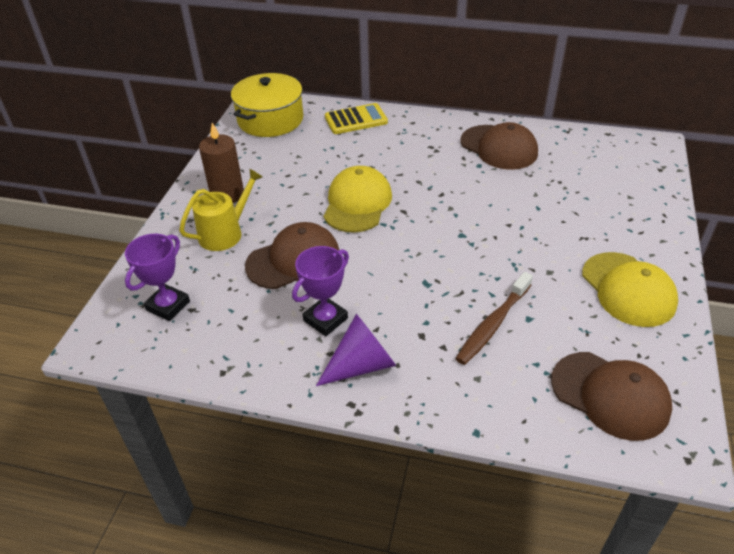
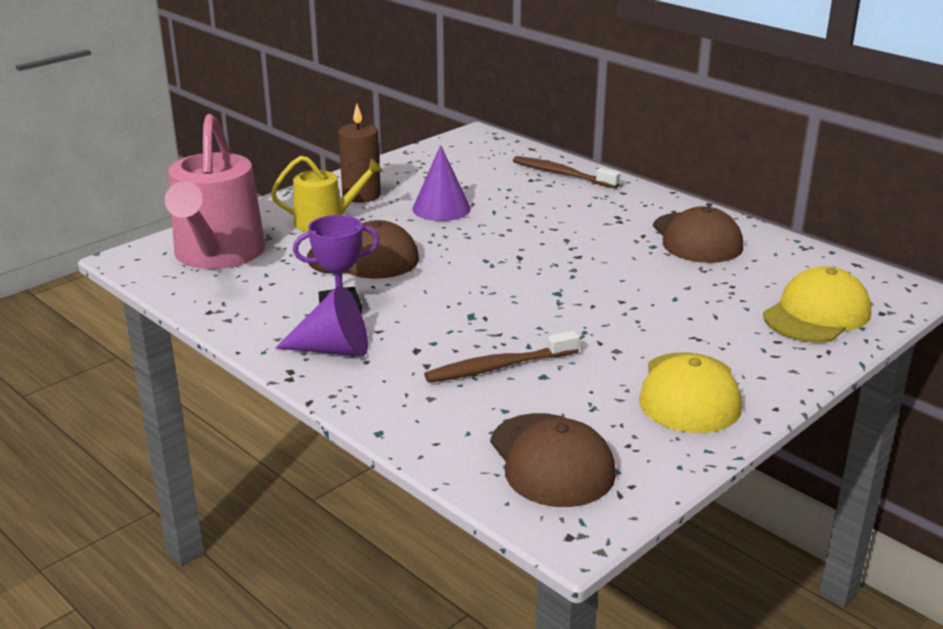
camera: 30 degrees right, 15 degrees down
purple trophy [125,234,190,321] -> pink watering can [165,114,265,269]
yellow pot [231,73,304,137] -> none
yellow cap [324,166,392,232] -> yellow cap moved to [763,266,871,343]
yellow calculator [325,103,388,134] -> brown toothbrush [513,156,620,189]
none -> purple cone [412,145,471,221]

